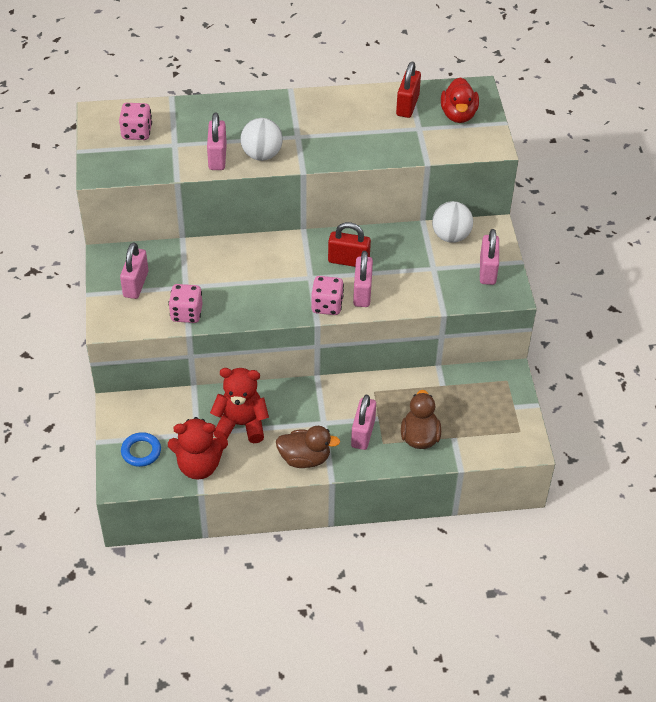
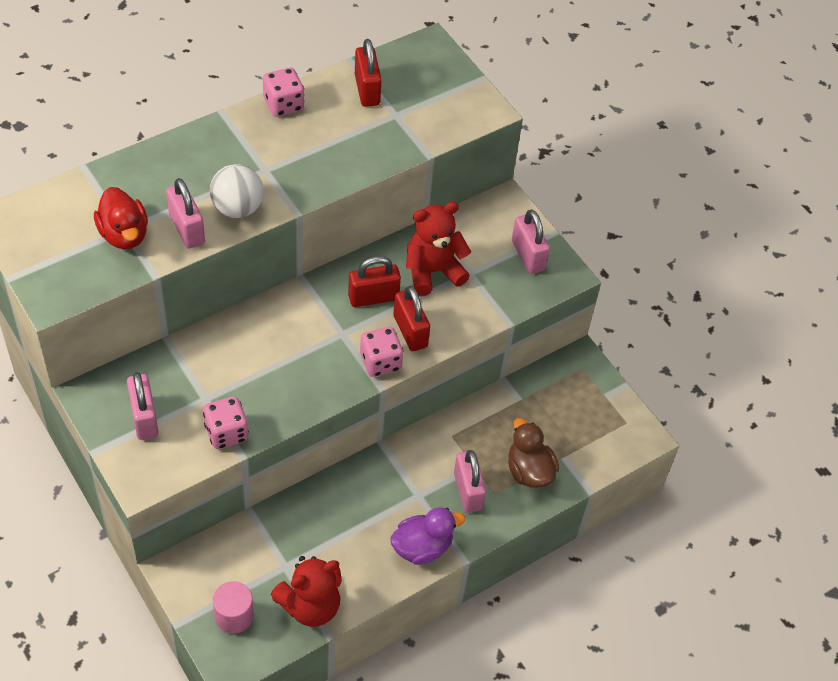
camera: 30 degrees left, 5 degrees up
pink dice [119,103,152,140] -> pink dice moved to [263,68,304,117]
blue ring [121,432,161,467] -> pink cylinder [213,581,254,634]
red teddy bear [210,368,269,443] -> red teddy bear moved to [406,202,471,296]
brown duck [276,426,340,468] -> purple duck [390,507,465,565]
pink padlock [353,251,373,307] -> red padlock [394,286,430,351]
white ball [432,201,473,243] -> none
red duck [441,77,479,123] -> red duck moved to [94,187,148,249]

